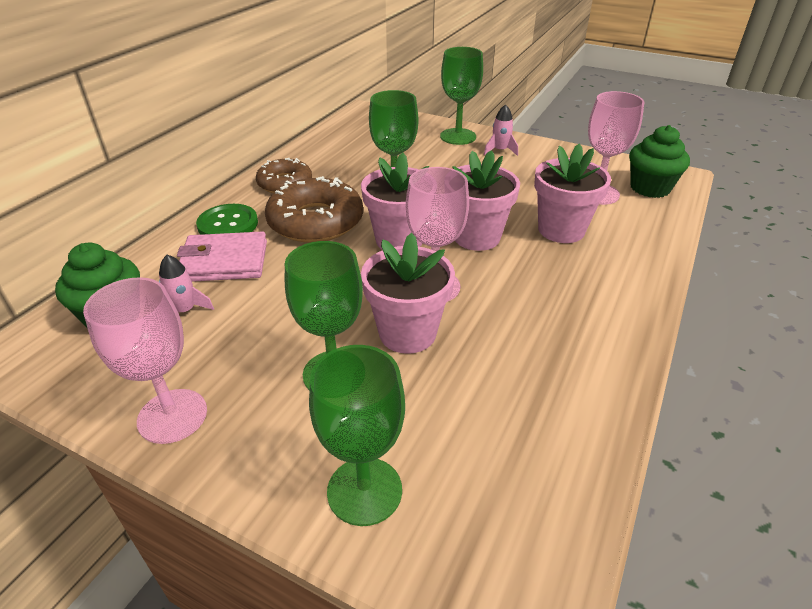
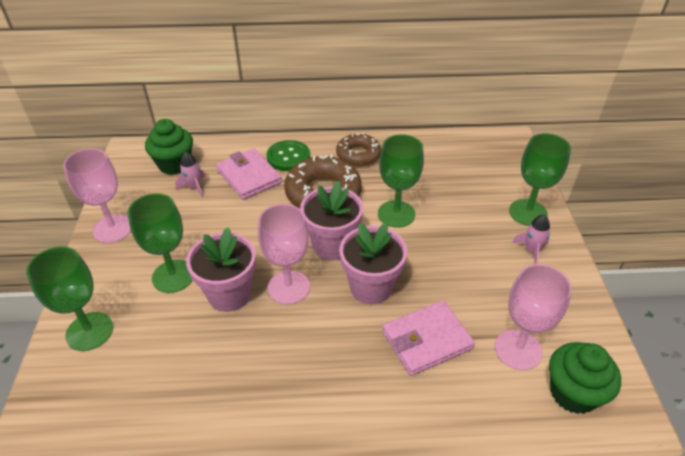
camera: 60 degrees right, 5 degrees up
pink flower pot [534,144,611,243] -> pink wallet [382,301,475,376]

